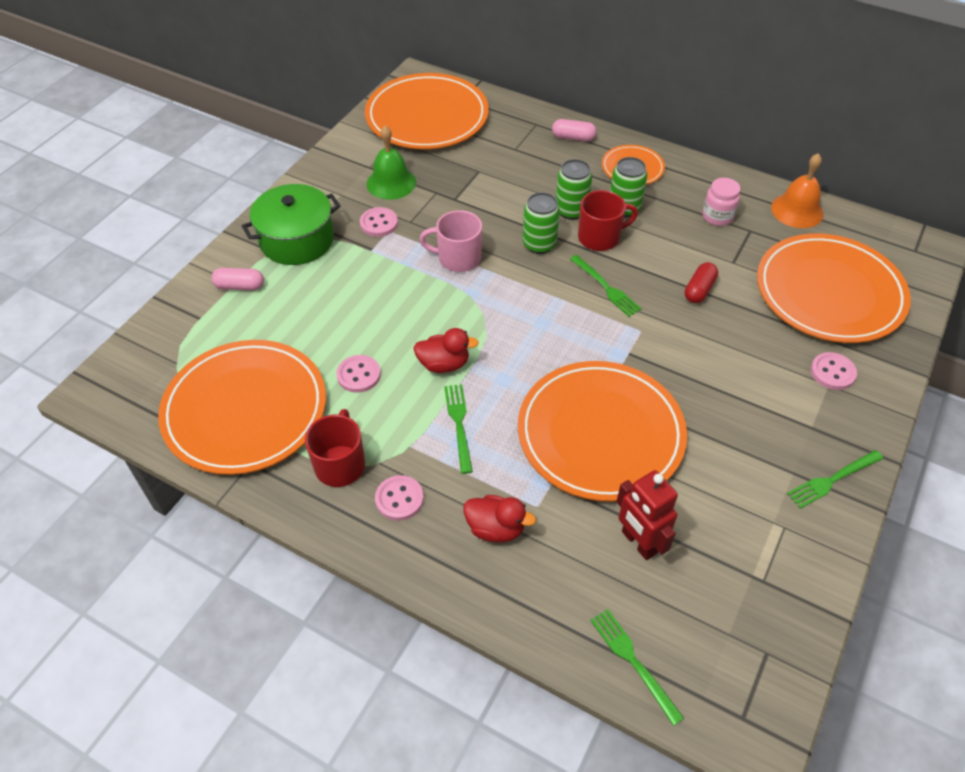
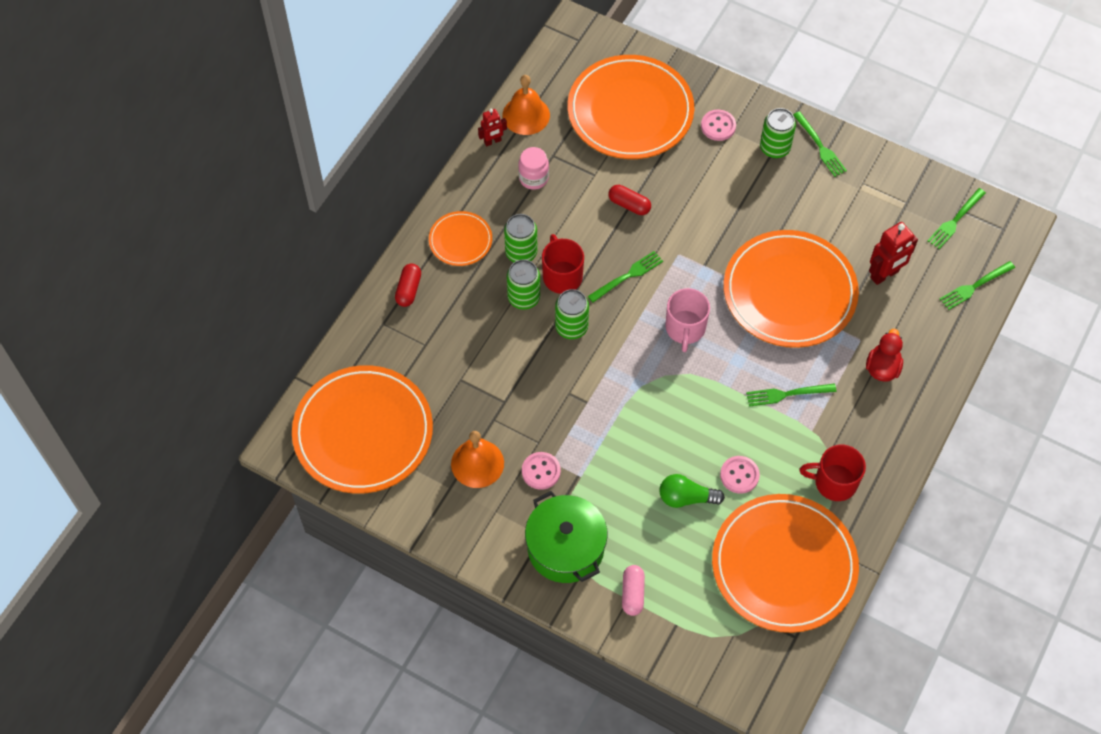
camera: 90 degrees left, 10 degrees up
green bell [366,126,416,200] -> orange bell [451,431,504,488]
pink button [375,475,424,521] -> none
red duck [413,328,479,373] -> none
pink mug [419,210,482,272] -> pink mug moved to [666,288,710,352]
pink capsule [552,119,597,141] -> red capsule [395,263,421,307]
none -> red robot [478,109,507,146]
none -> green light bulb [660,474,725,508]
none -> green can [760,108,796,159]
none -> green fork [928,188,986,249]

